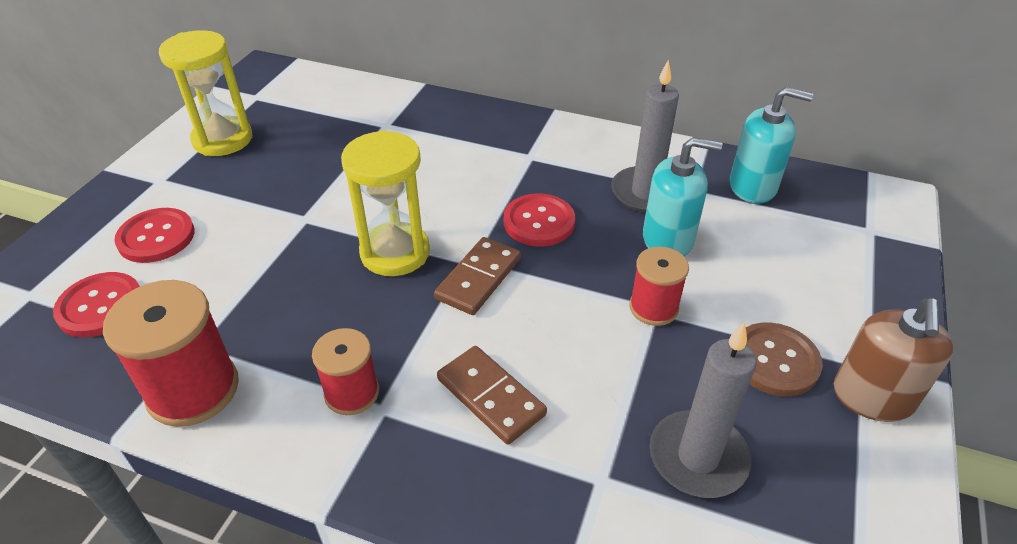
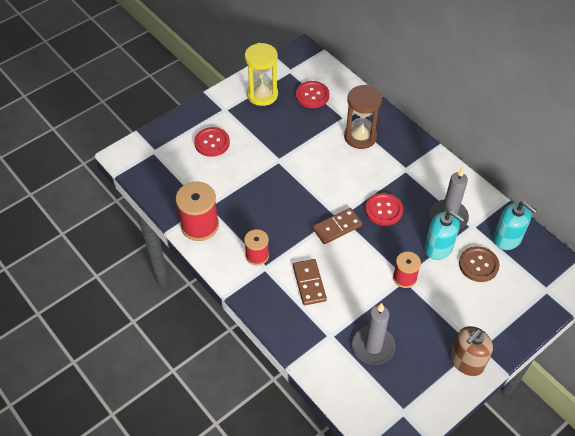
camera: 30 degrees right, 10 degrees up
red button [53,272,140,337] -> red button moved to [296,81,329,108]
yellow hourglass [341,130,430,276] -> none
brown button [746,322,823,396] -> brown button moved to [459,246,500,282]
none -> brown hourglass [344,85,382,149]

